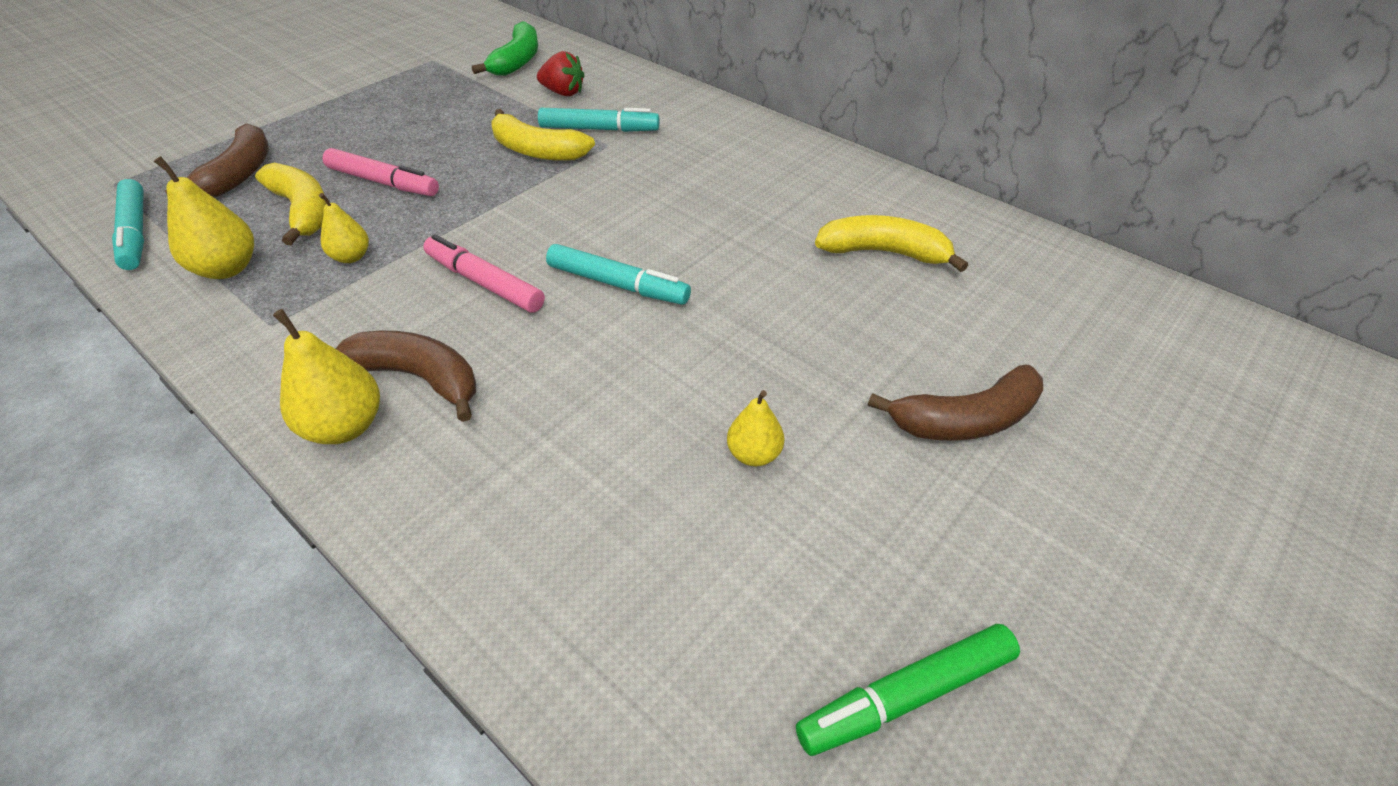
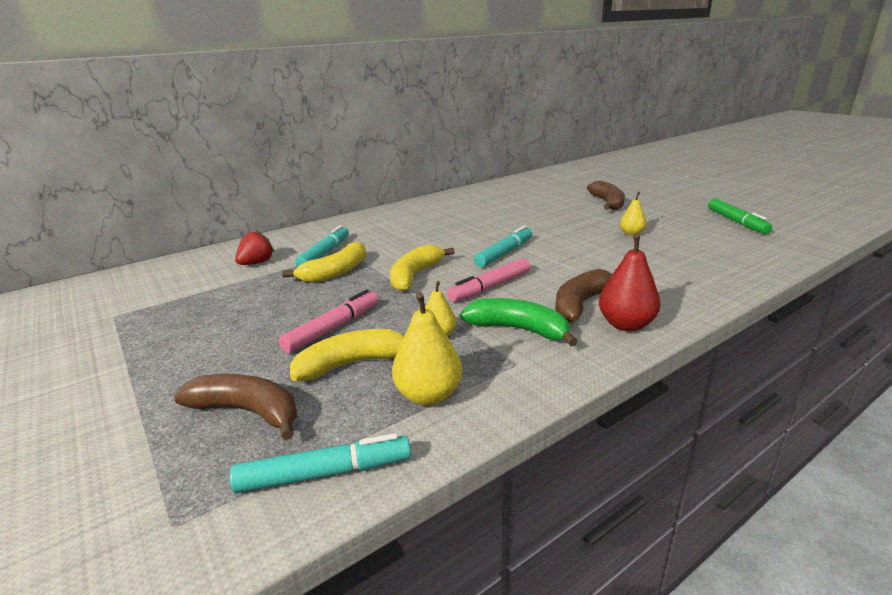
camera: 75 degrees left, 20 degrees down
yellow pear [273,309,380,444] -> red pear [599,233,661,331]
green banana [472,22,538,76] -> green banana moved to [460,298,578,346]
yellow banana [815,215,968,272] -> yellow banana moved to [390,244,455,291]

